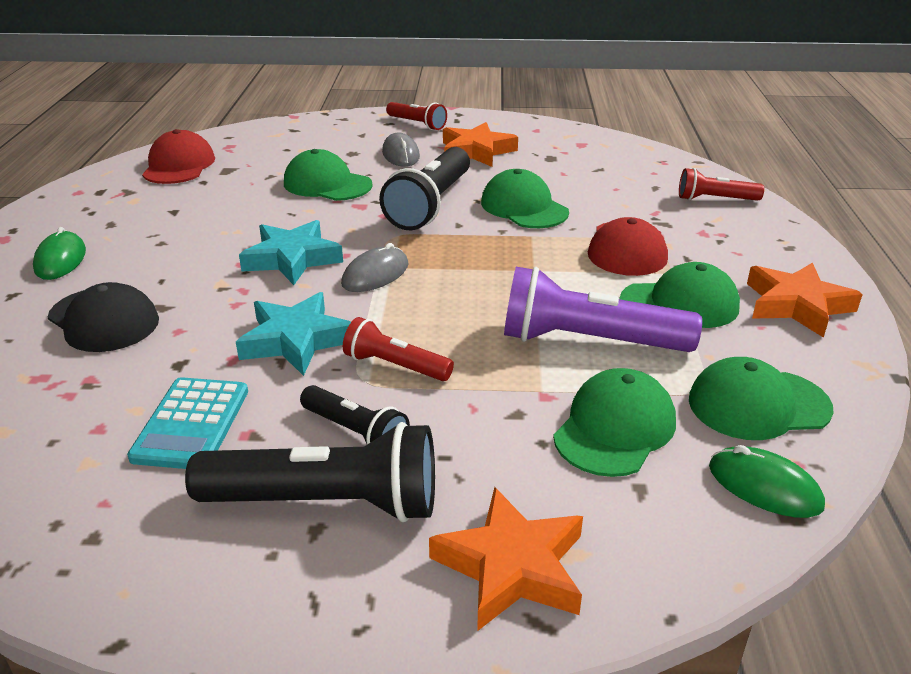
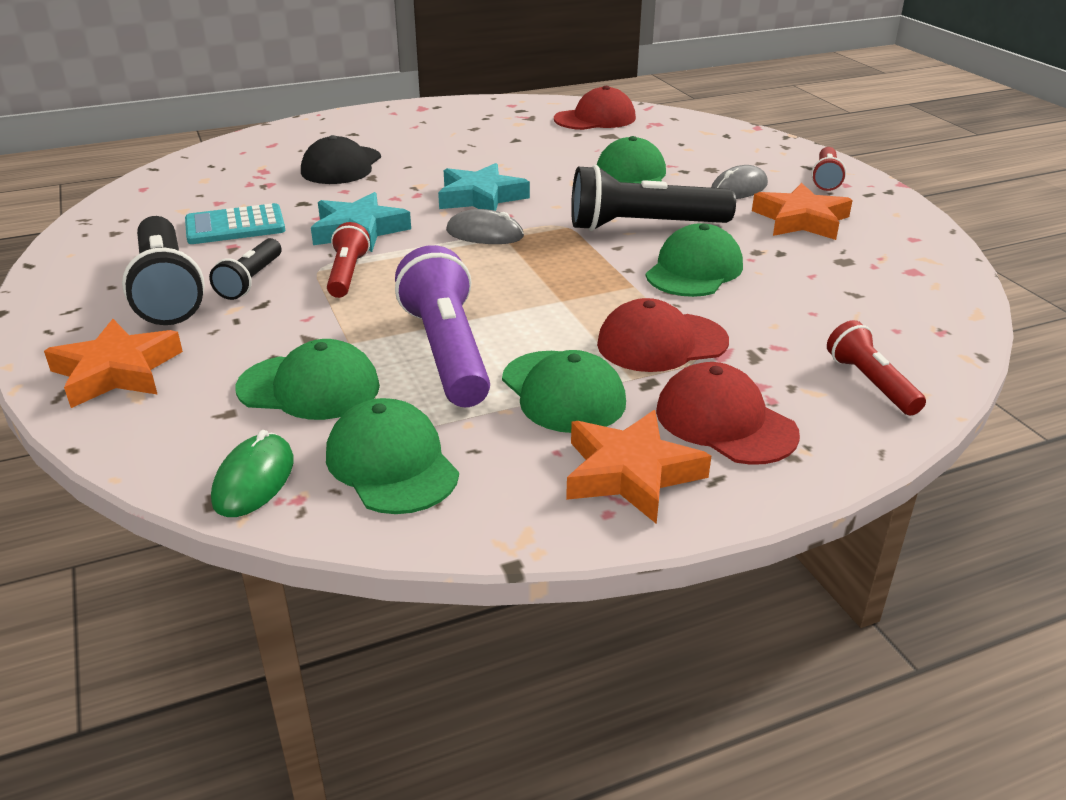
camera: 65 degrees right, 0 degrees up
green mouse [33,227,86,280] -> none
none -> red cap [656,362,800,465]

